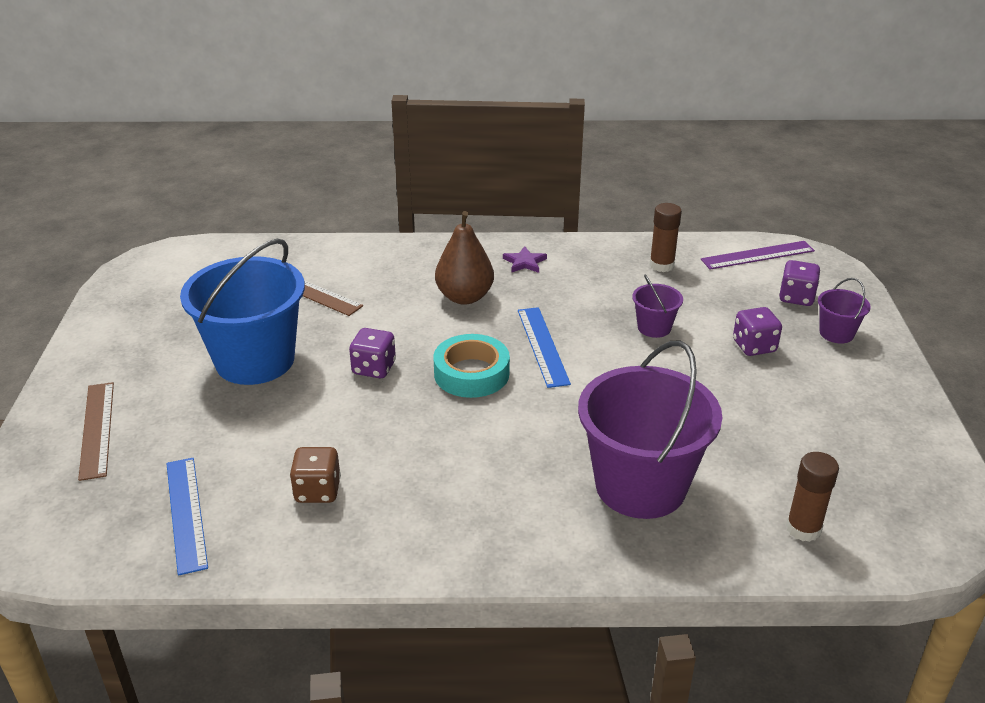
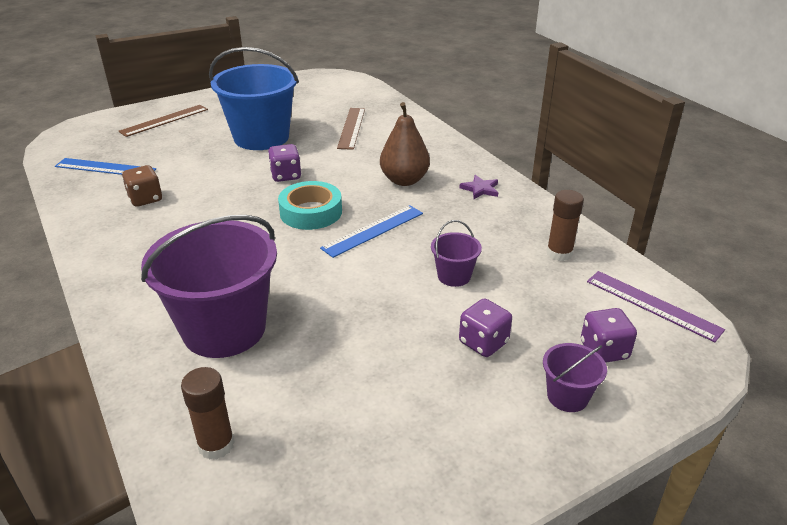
camera: 60 degrees right, 0 degrees up
blue ruler [167,458,208,576] -> blue ruler turned 60 degrees clockwise [55,158,156,175]

